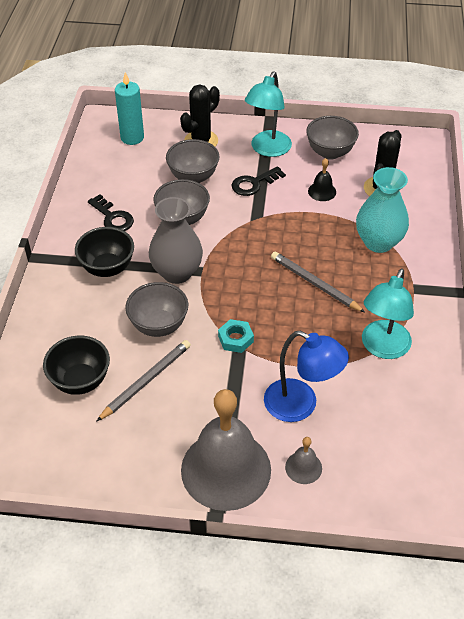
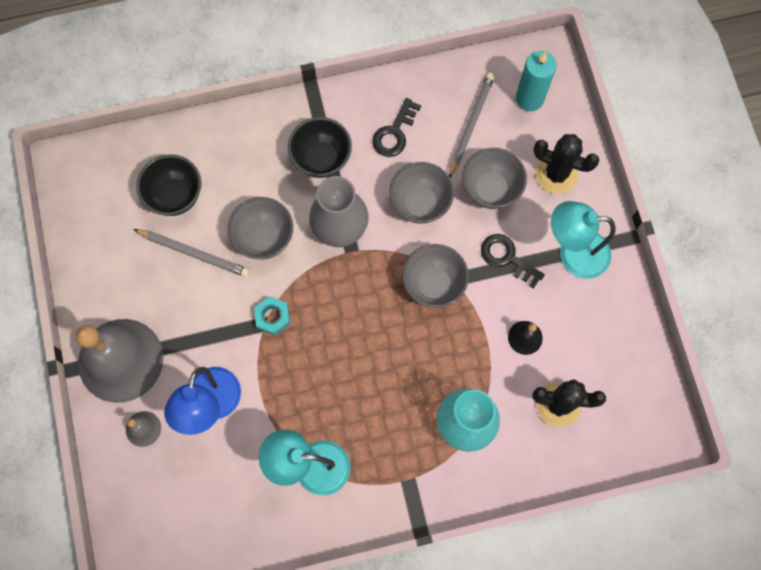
camera: 70 degrees right, 25 degrees up
grey pencil [271,251,365,312] -> grey pencil moved to [449,72,495,177]
grey bowl [306,116,359,160] -> grey bowl moved to [402,244,469,308]

